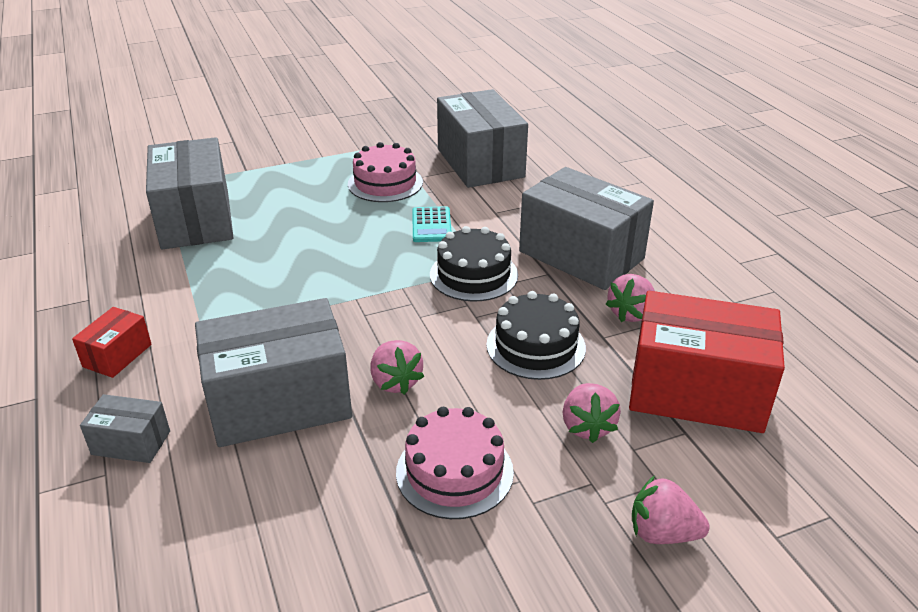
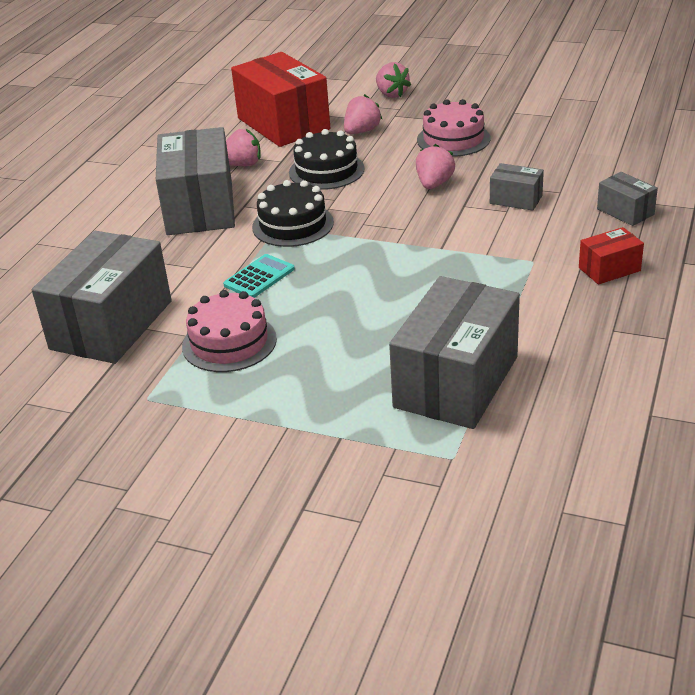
camera: 135 degrees left, 0 degrees up
grey box [195,298,352,447] -> grey box [490,163,544,211], size x0.46

